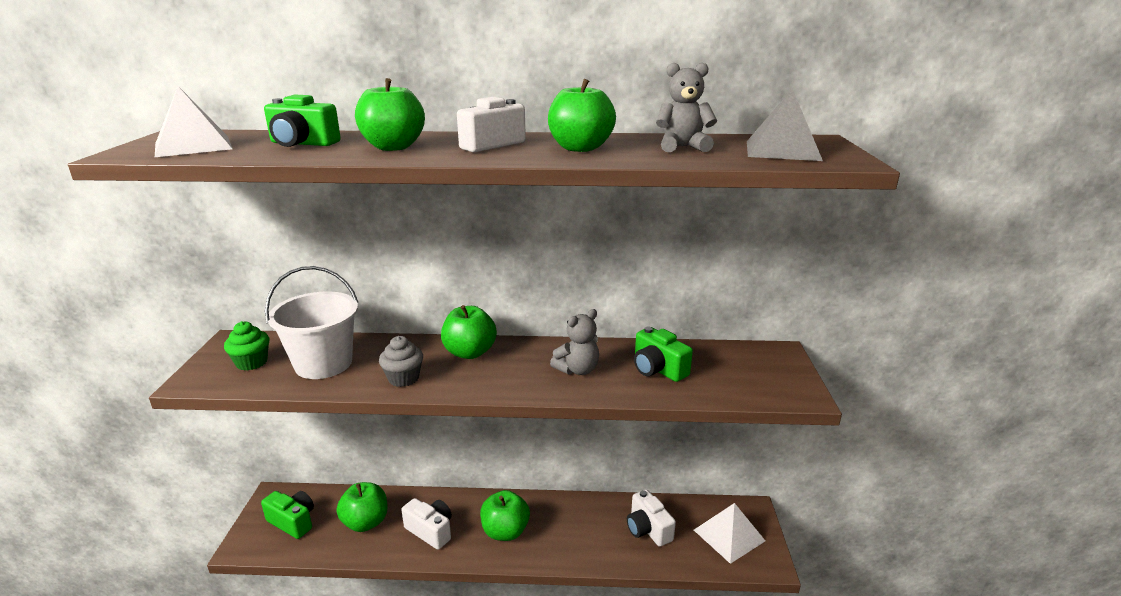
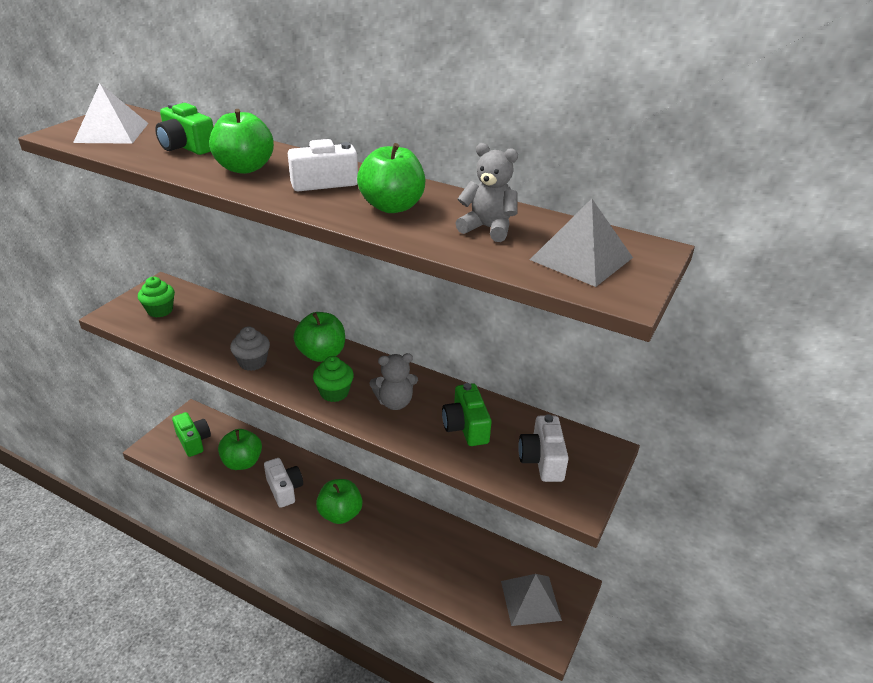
camera: 25 degrees right, 10 degrees up
white bucket [265,266,358,379] -> none
white camera [627,490,676,547] -> white camera moved to [518,414,569,482]
white pyramid [694,503,765,564] -> grey pyramid [501,574,562,626]
none -> green cupcake [313,356,354,402]

